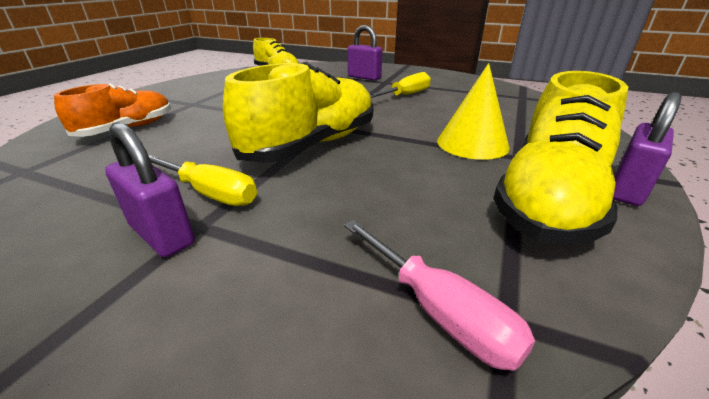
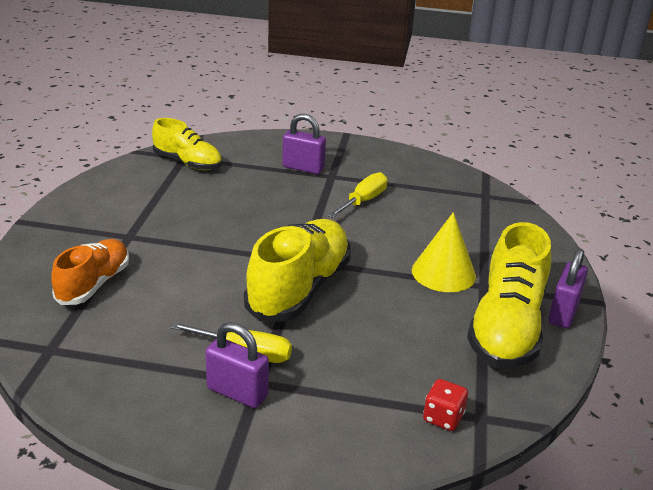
camera: 15 degrees left, 0 degrees up
pink screwdriver [344,220,535,371] -> red dice [423,379,468,431]

